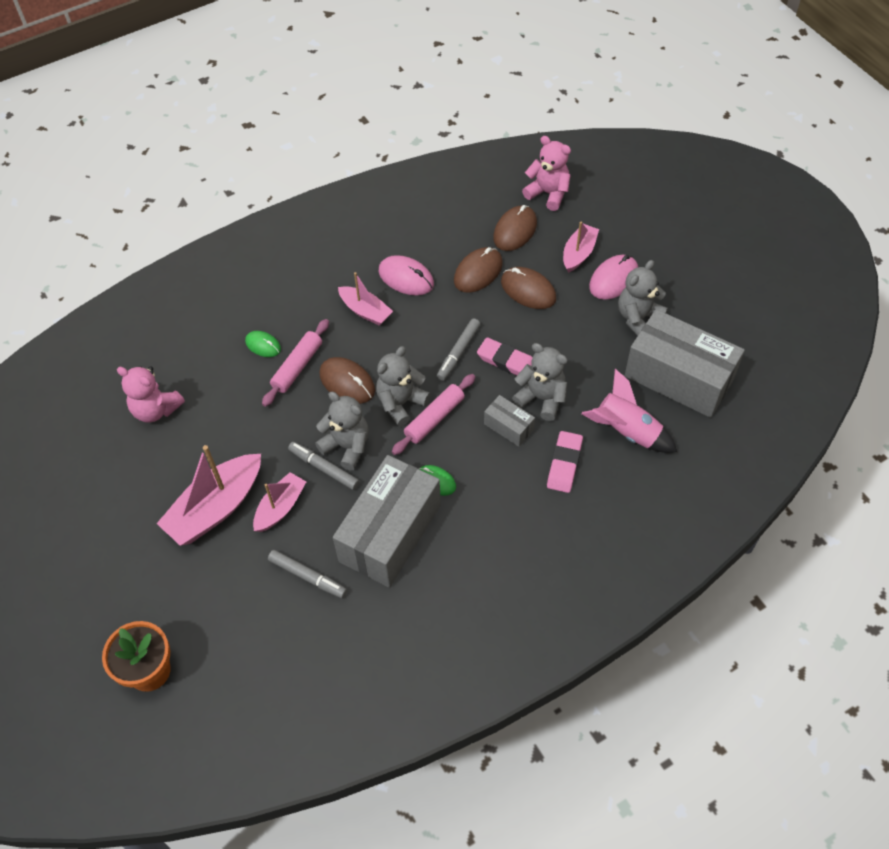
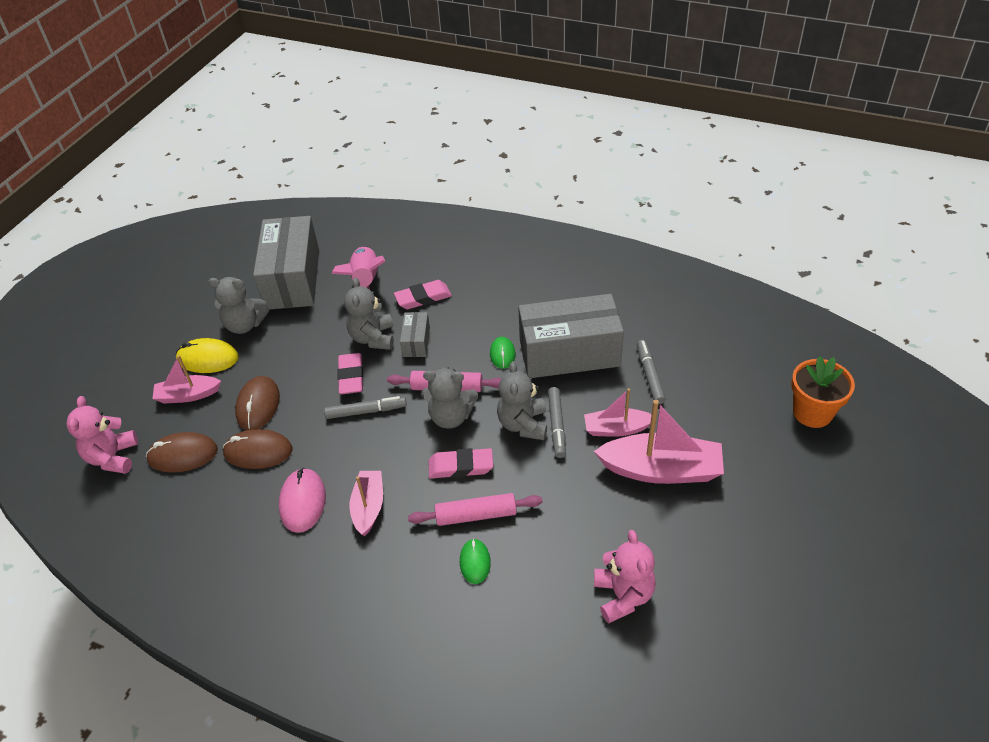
camera: 125 degrees left, 10 degrees down
brown mouse [319,357,375,404] -> pink eraser [429,448,493,478]
pink mouse [589,255,638,300] -> yellow mouse [176,338,239,373]

